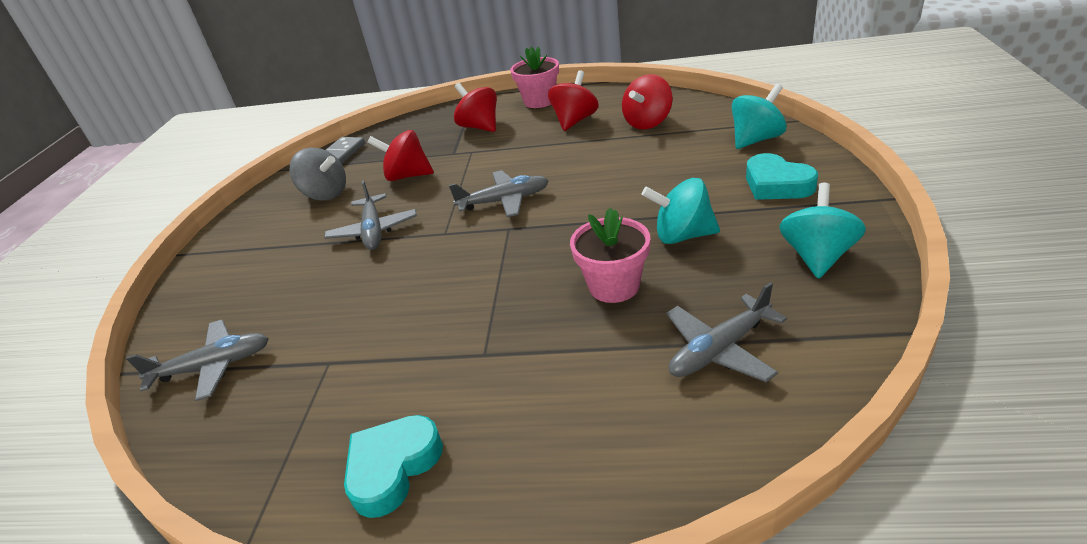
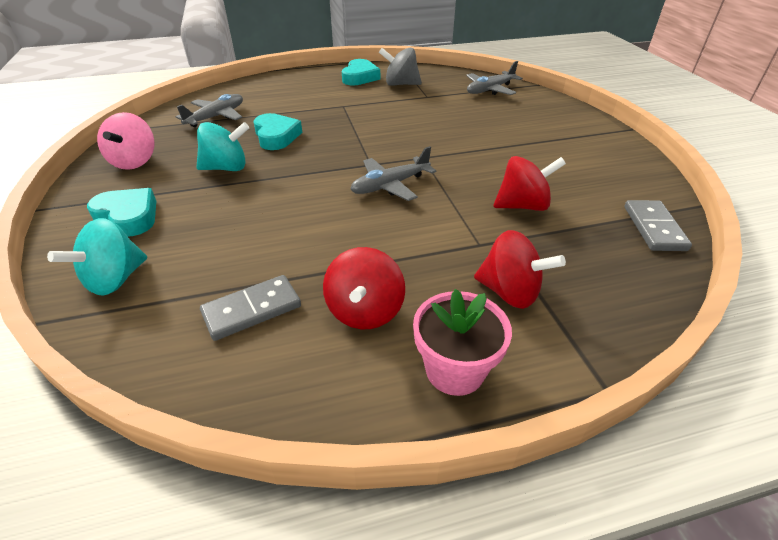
camera: 155 degrees right, 5 degrees up
grey spinning top [290,148,346,201] -> grey spinning top moved to [379,48,422,86]
grey plane [324,180,417,250] -> none
pink flower pot [570,208,650,303] -> turquoise heart [254,113,302,150]
red spinning top [622,74,673,130] -> grey domino [200,275,301,341]
turquoise spinning top [779,183,866,279] -> pink spinning top [97,112,155,170]

